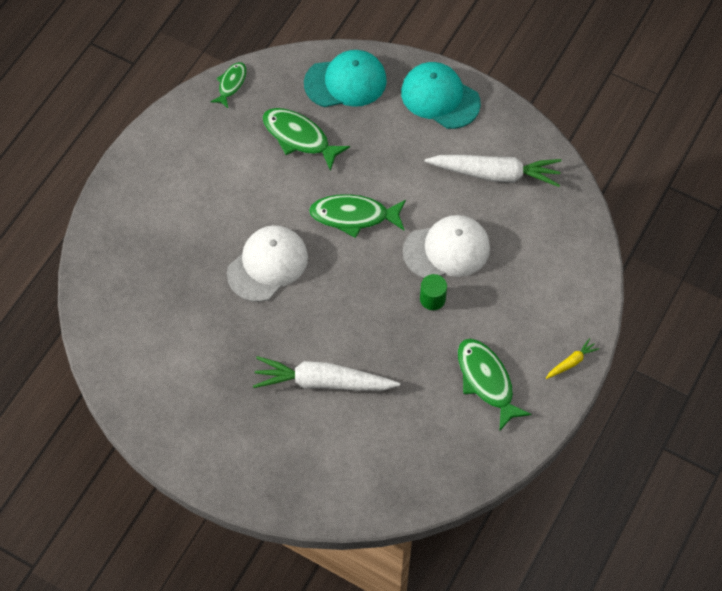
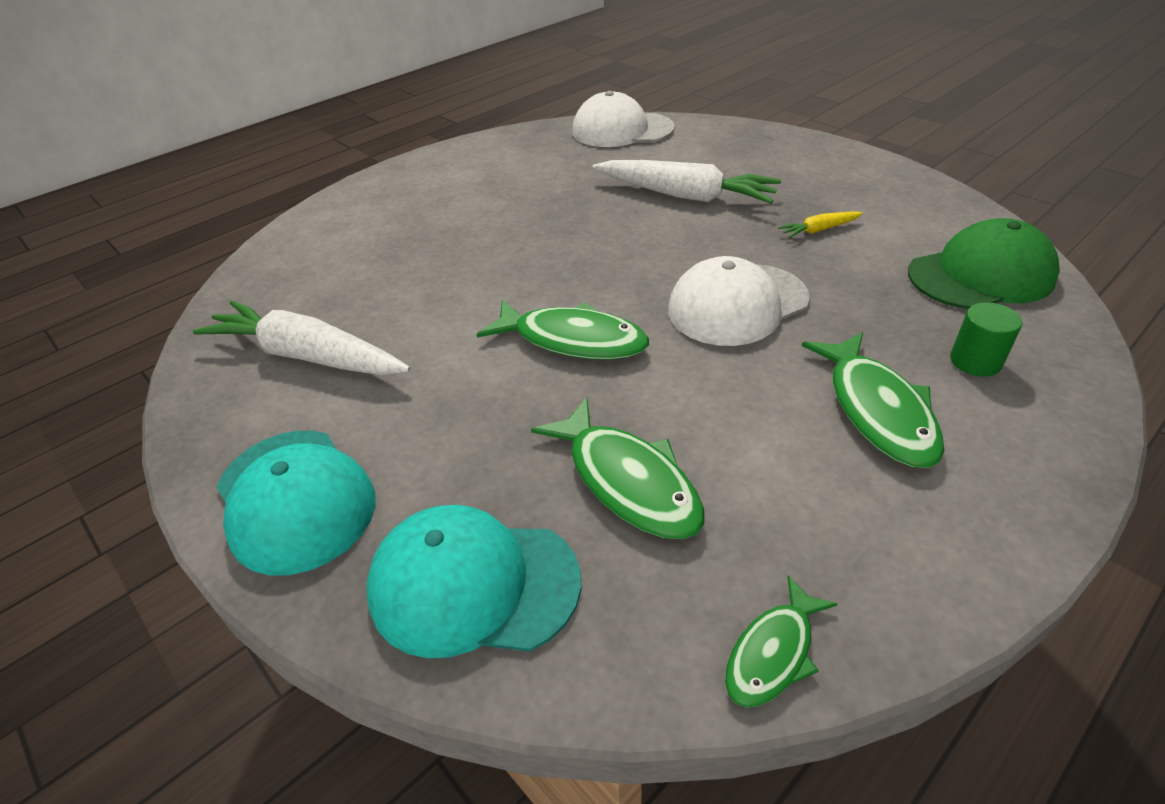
camera: 160 degrees left, 20 degrees down
white cap [403,215,490,278] -> white cap moved to [572,91,675,147]
green cylinder [420,274,447,310] -> green cylinder moved to [950,302,1022,377]
green fish [458,338,532,431] -> green fish moved to [802,332,944,468]
yellow carrot [546,338,599,379] -> yellow carrot moved to [778,211,863,238]
none -> green cap [908,218,1060,309]

